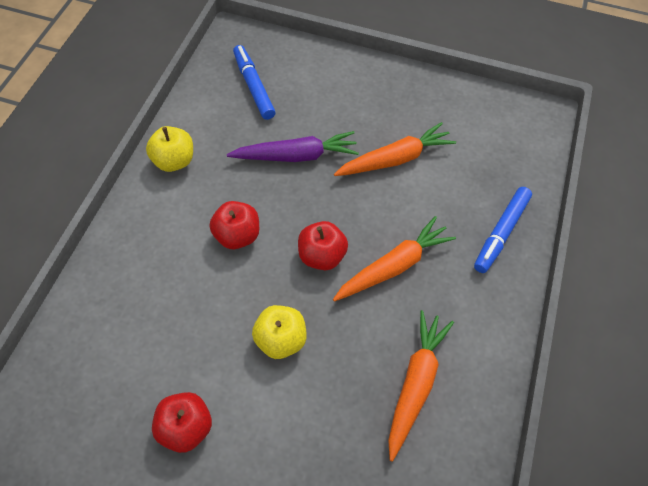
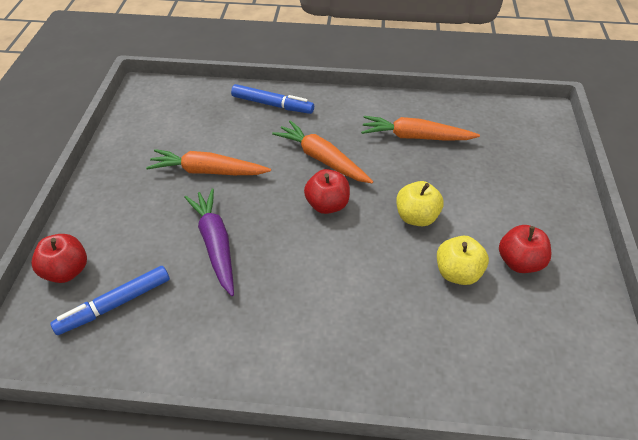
camera: 100 degrees left, 10 degrees down
yellow apple [146,126,193,172] -> yellow apple moved to [437,236,489,285]
red apple [210,201,259,249] -> red apple moved to [32,234,87,283]
orange carrot [334,122,456,176] -> orange carrot turned 45 degrees counterclockwise [146,149,271,175]

